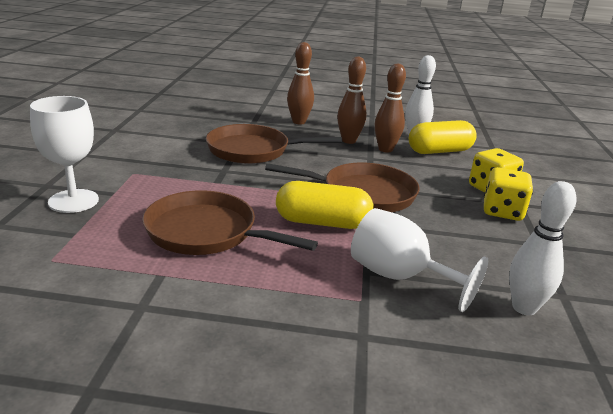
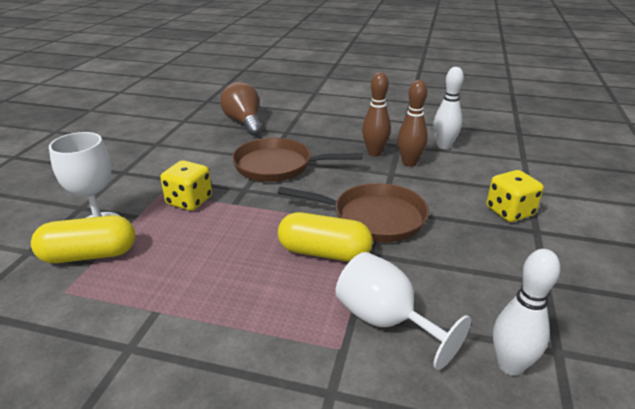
camera: 10 degrees right, 5 degrees up
brown pan [142,190,318,255] -> none
brown bowling pin [287,42,314,124] -> none
yellow capsule [409,120,477,154] -> yellow capsule moved to [31,215,136,263]
yellow dice [484,167,533,221] -> yellow dice moved to [160,160,212,211]
none -> brown light bulb [220,82,262,136]

